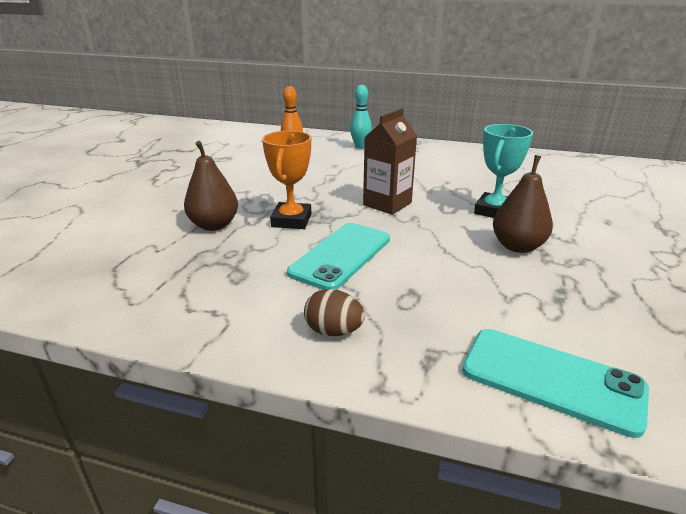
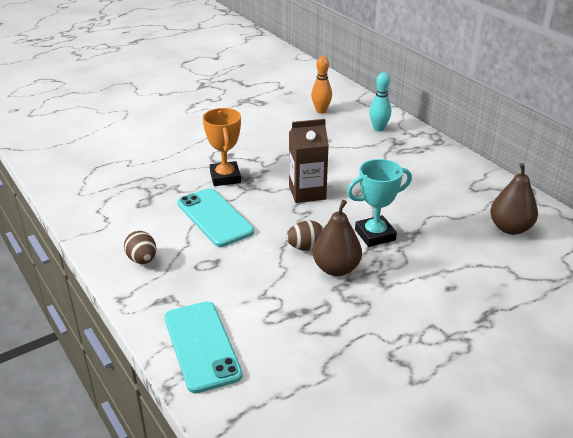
camera: 40 degrees right, 5 degrees up
brown pear [184,141,238,231] -> brown pear moved to [490,163,538,235]
orange trophy [262,131,311,229] -> orange trophy turned 60 degrees counterclockwise [203,108,241,186]
turquoise phone [287,223,390,290] -> turquoise phone turned 75 degrees clockwise [177,188,254,247]
none -> brown egg [286,220,324,251]

